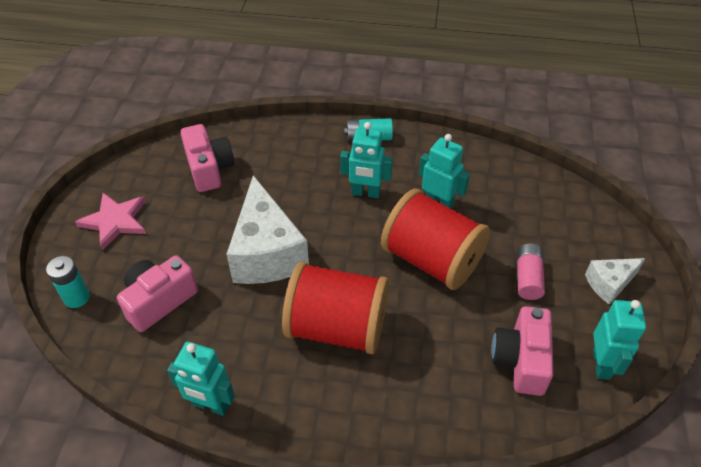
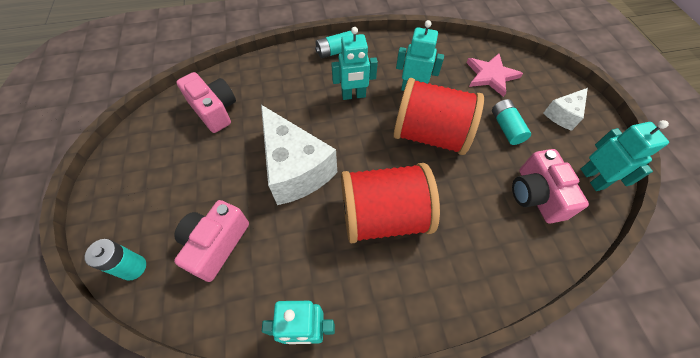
camera: 20 degrees left, 10 degrees up
pink star [75,193,146,251] -> pink star moved to [466,54,523,97]
pink battery [517,243,545,300] -> turquoise battery [492,99,531,145]

